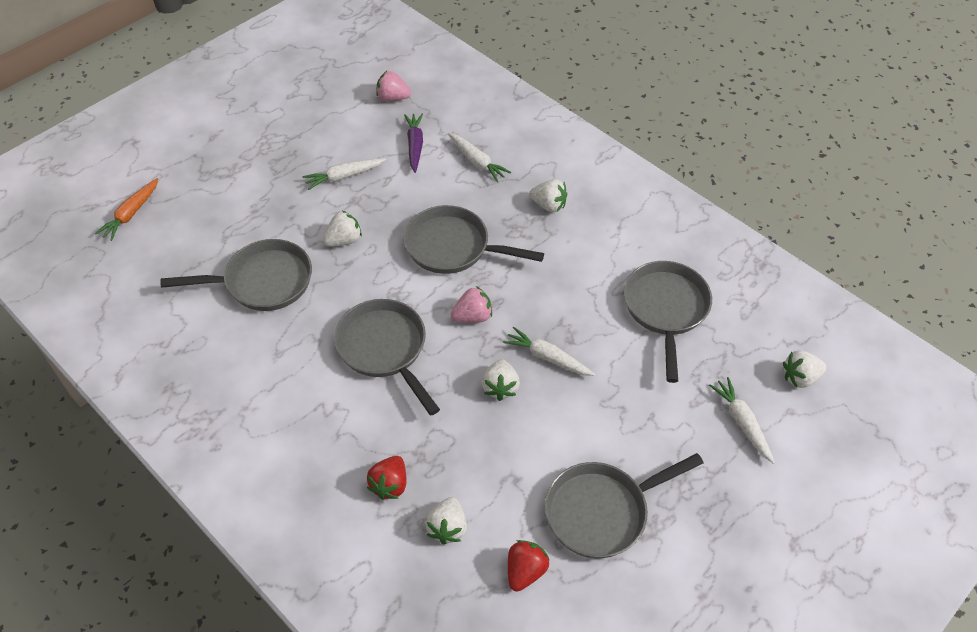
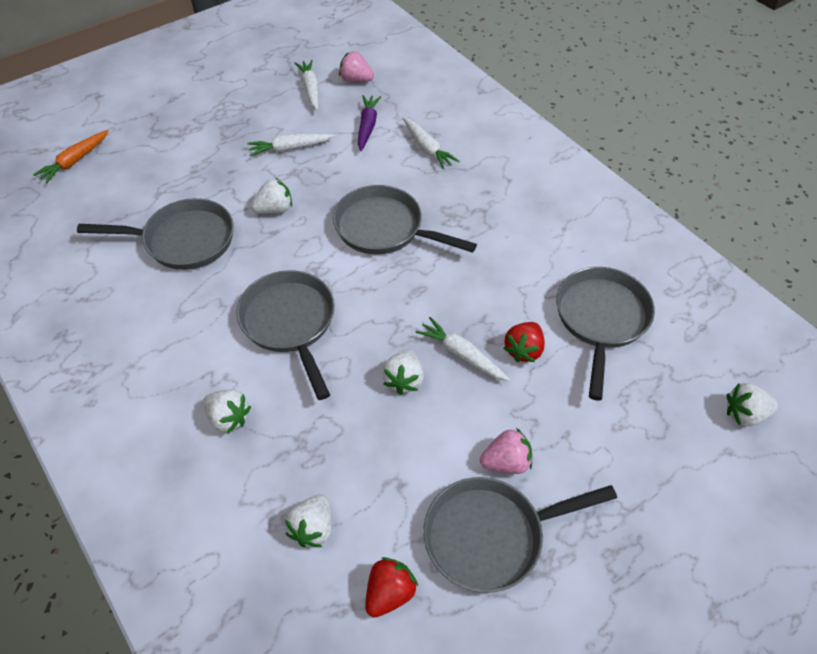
camera: 10 degrees right, 0 degrees up
red strawberry [367,456,406,500] -> red strawberry moved to [503,322,545,362]
pink strawberry [451,286,492,323] -> pink strawberry moved to [480,428,532,474]
white strawberry [529,179,567,212] -> white strawberry moved to [203,389,251,434]
white carrot [709,377,775,464] -> white carrot moved to [295,60,319,111]

